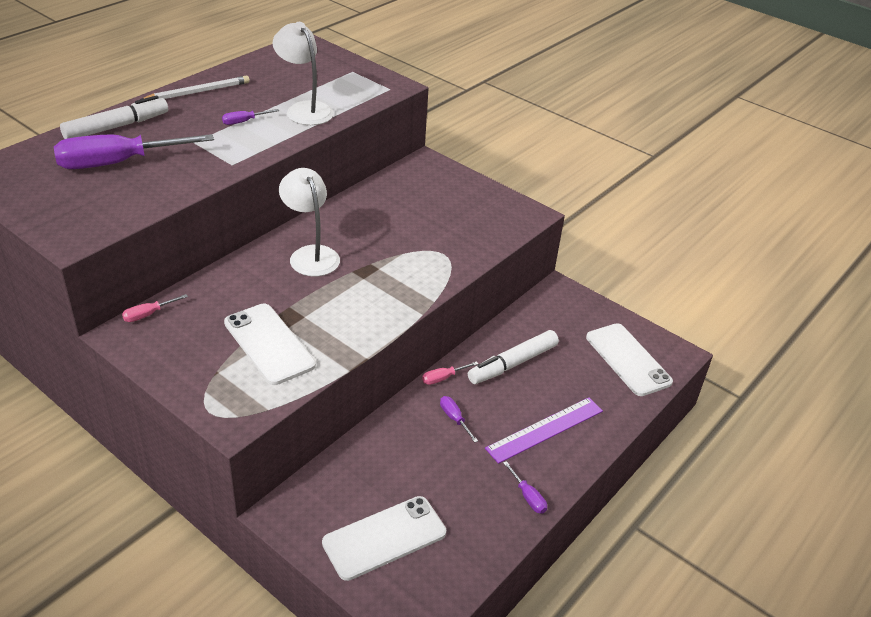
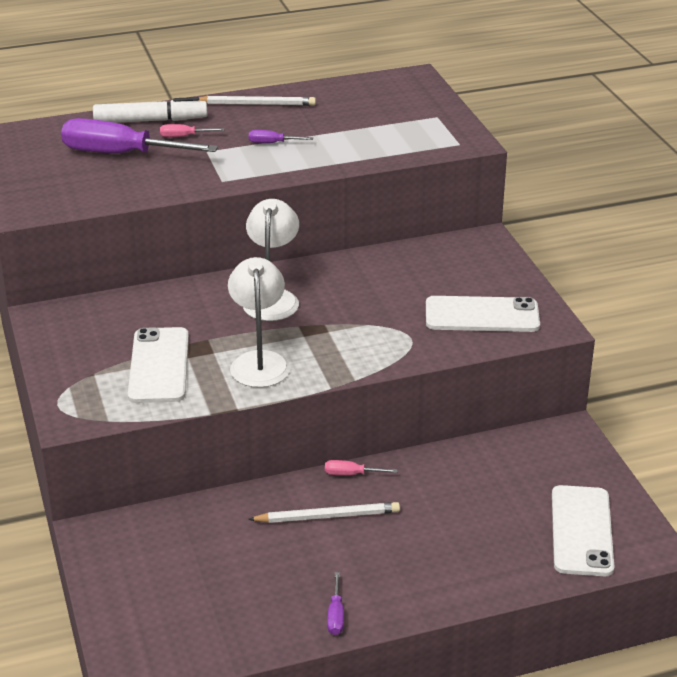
camera: 35 degrees right, 5 degrees down
pink screwdriver [122,294,188,322] -> pink screwdriver moved to [160,124,224,137]
white lamp [272,22,334,125] -> white lamp moved to [228,257,290,388]
white phone [322,496,446,581] -> white phone moved to [426,296,540,332]
purple screwdriver [440,396,478,443] -> white pencil [248,502,400,523]
white marker [468,330,559,384] -> none
purple ruler [485,397,603,464] -> none

